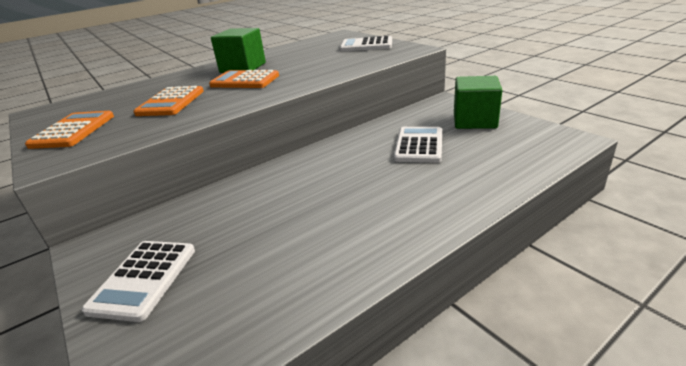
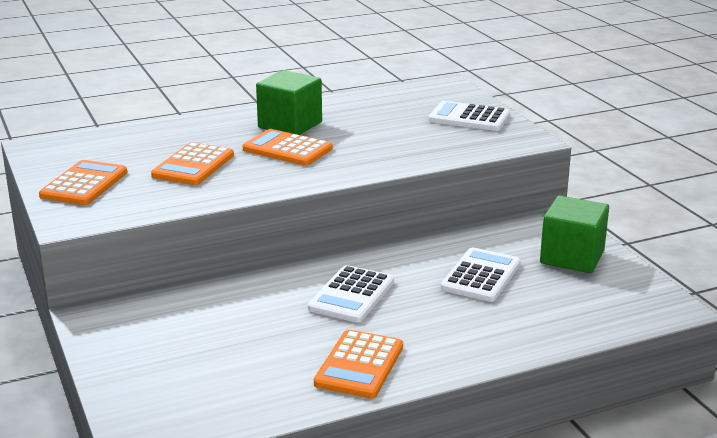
camera: 10 degrees right, 5 degrees down
white calculator [82,241,195,322] -> white calculator moved to [308,265,394,323]
none -> orange calculator [314,330,403,398]

